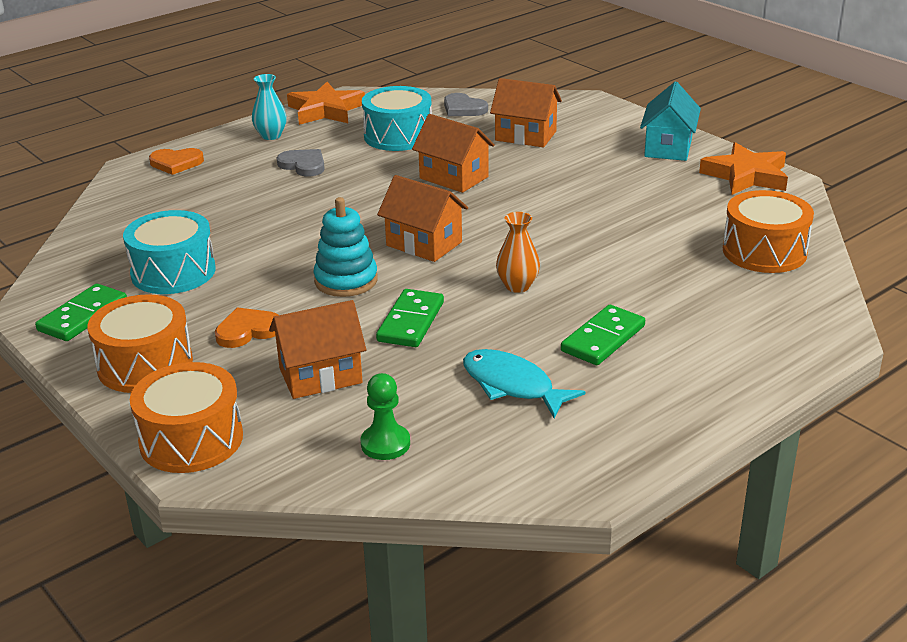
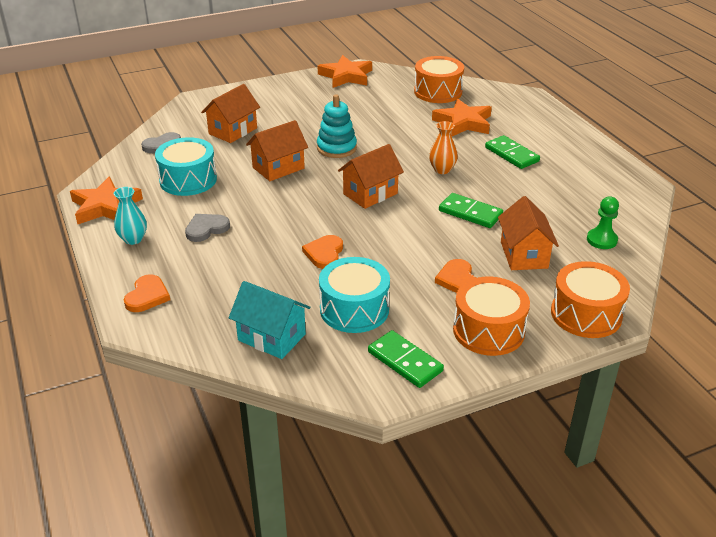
camera: 75 degrees left, 5 degrees up
turquoise stacking toy [314,197,378,297] -> turquoise stacking toy moved to [317,94,357,158]
turquoise fish [463,349,585,418] -> none
turquoise house [640,82,701,161] -> turquoise house moved to [229,281,310,359]
none -> orange heart [302,235,343,269]
none -> orange star [432,99,492,136]

